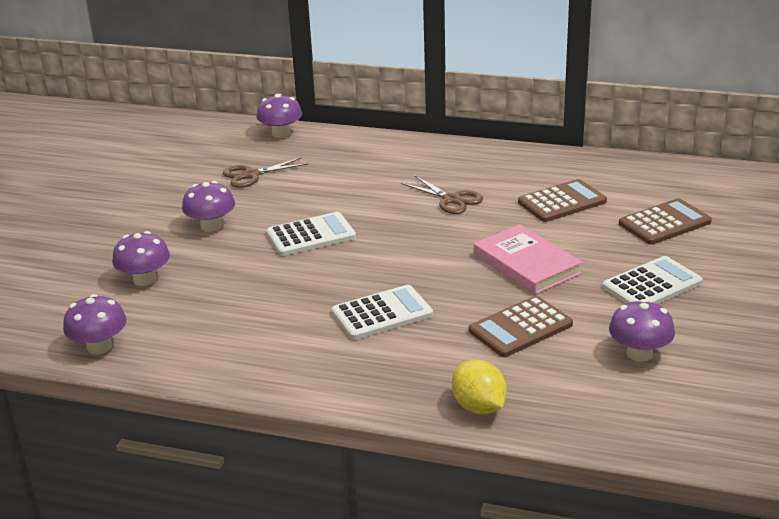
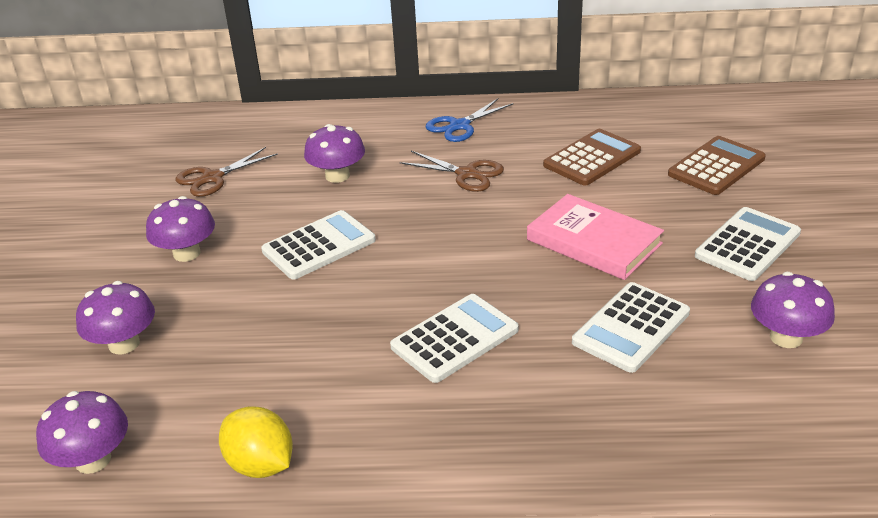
camera: 15 degrees left, 5 degrees up
purple mushroom [256,94,302,138] -> purple mushroom moved to [304,124,365,183]
yellow lemon [452,360,507,414] -> yellow lemon moved to [219,406,293,478]
brown calculator [469,296,573,357] -> white calculator [572,282,690,373]
none -> blue scissors [425,98,513,142]

